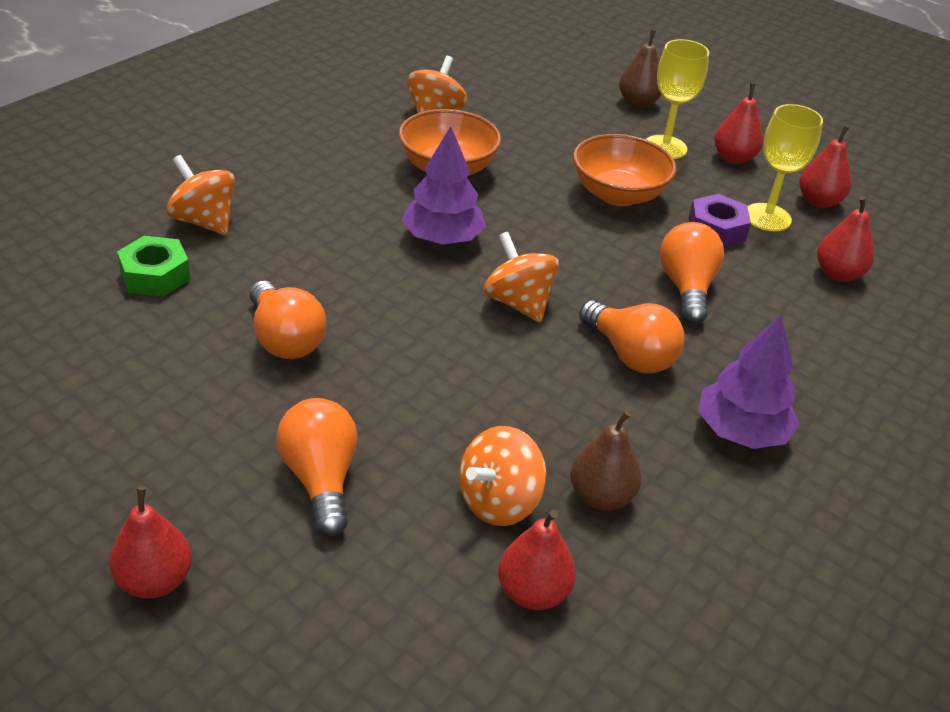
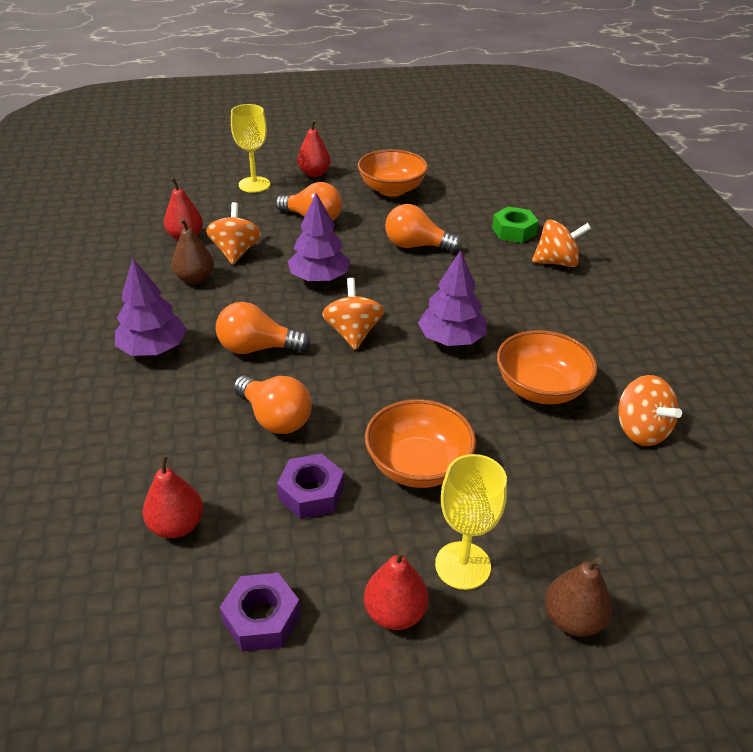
camera: 135 degrees right, 0 degrees up
orange spinning top [484,232,559,323] -> orange spinning top turned 105 degrees counterclockwise [322,278,384,350]
yellow goblet [747,104,823,231] -> yellow goblet moved to [231,104,270,193]
red pear [799,126,851,208] -> purple nut [220,573,301,652]
none -> purple tree [288,193,350,282]
none -> orange bowl [358,149,428,197]

